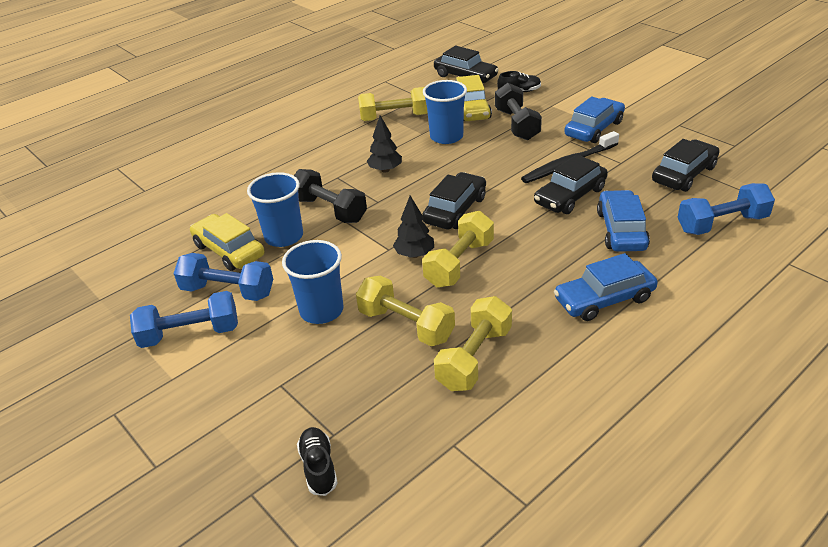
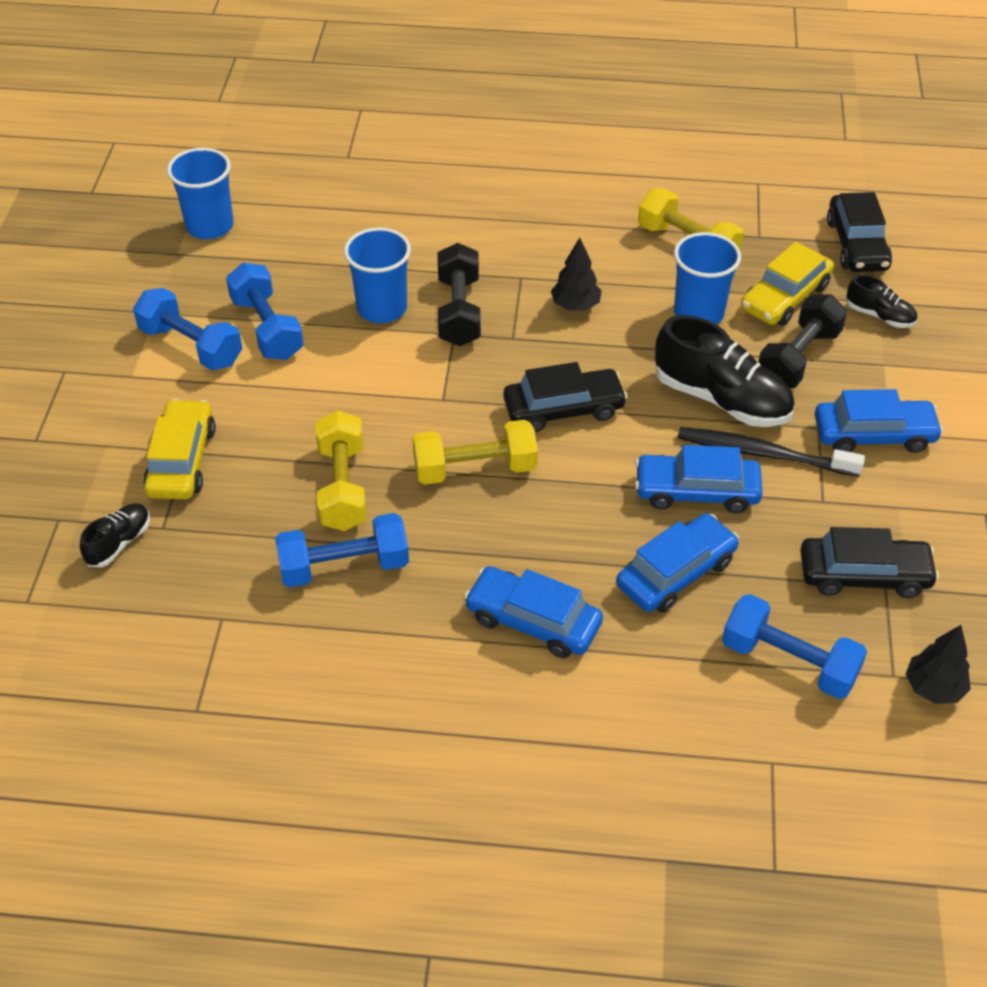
camera: 45 degrees right, 10 degrees up
yellow car [190,213,265,271] -> yellow car moved to [143,399,216,499]
blue cup [282,240,343,324] -> blue cup moved to [167,148,234,239]
black tree [393,195,434,258] -> black tree moved to [906,625,971,704]
yellow dumbbell [434,296,512,391] -> blue dumbbell [275,513,409,588]
black car [534,155,608,214] -> blue car [635,445,763,513]
none -> black shoe [655,315,794,427]

